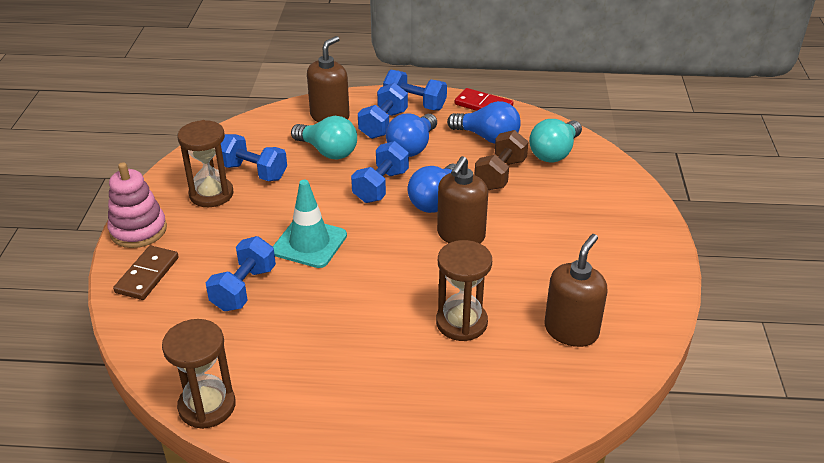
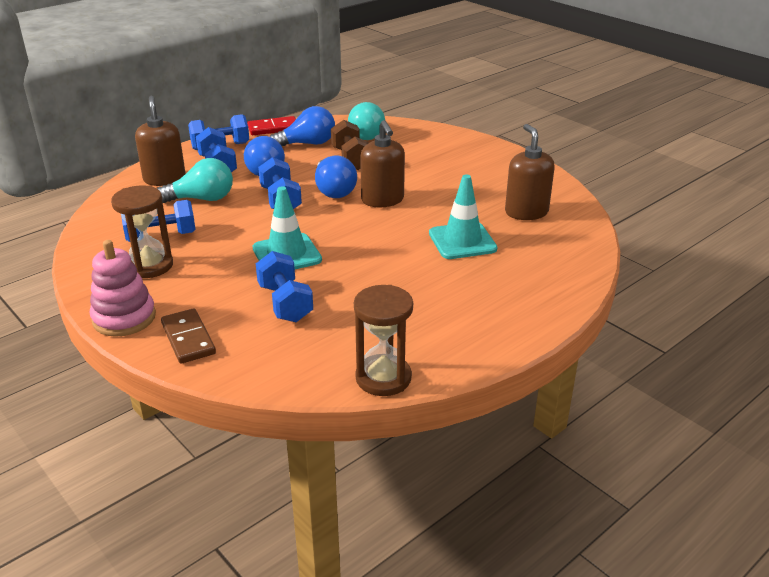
camera: 45 degrees left, 5 degrees down
brown hourglass [436,240,492,341] -> turquoise traffic cone [429,175,497,259]

